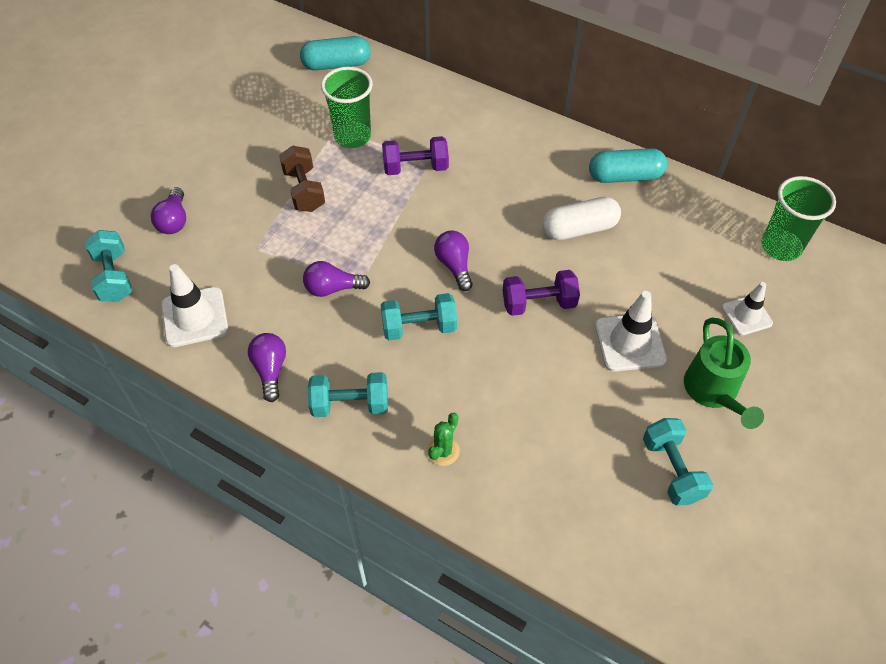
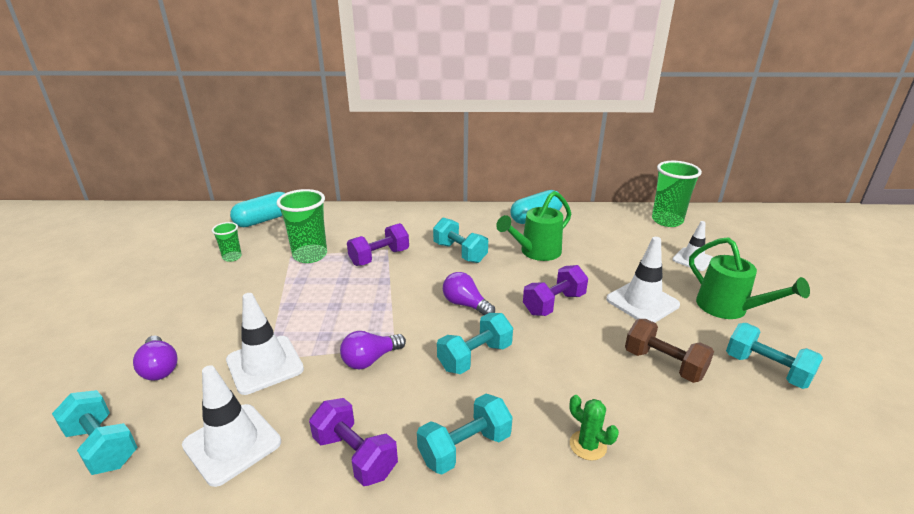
camera: 30 degrees left, 25 degrees down
purple light bulb [248,333,286,402] -> purple dumbbell [309,398,398,486]
brown dumbbell [279,145,325,212] -> brown dumbbell moved to [625,319,714,383]
green cactus [427,413,460,466] -> green cactus turned 45 degrees counterclockwise [570,395,619,461]
white capsule [542,197,621,240] -> green watering can [496,191,571,261]
none -> green cup [212,222,242,262]
none -> white traffic cone [226,293,304,395]
none -> turquoise dumbbell [433,218,488,263]

